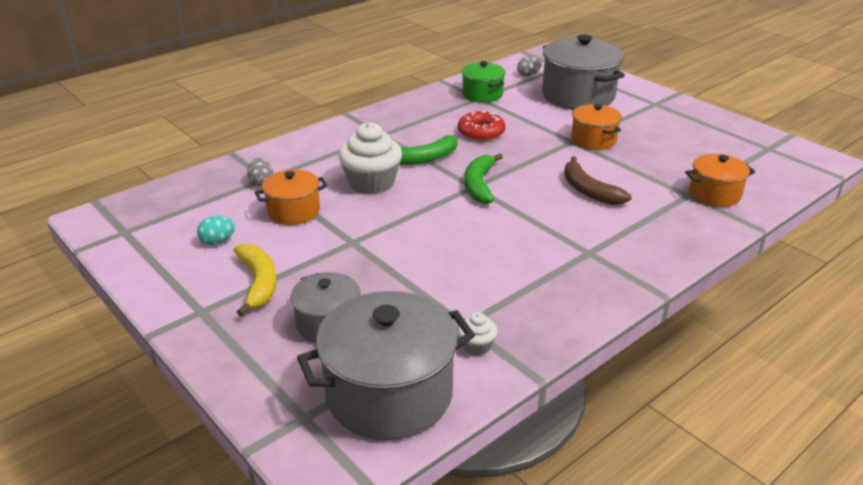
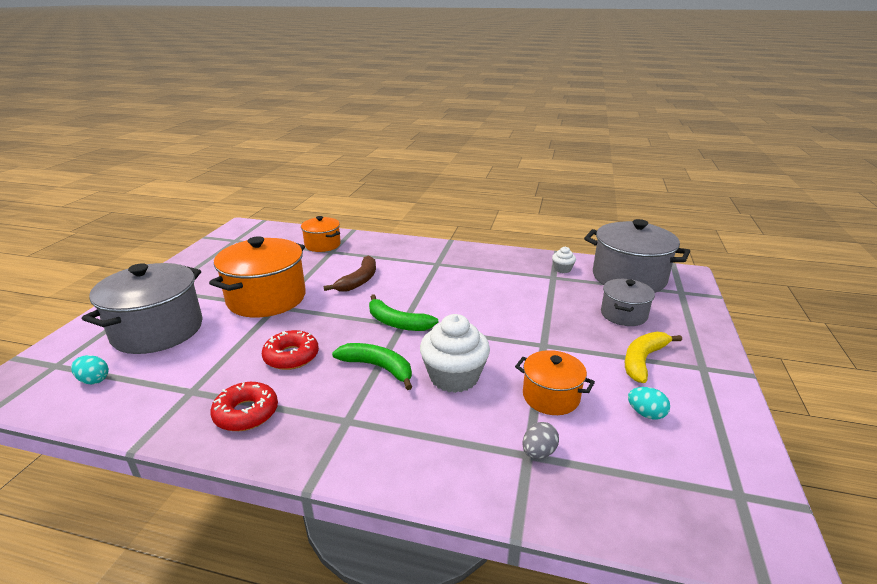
camera: 125 degrees left, 5 degrees down
green pot [462,61,506,103] -> none
green banana [465,154,503,204] -> green banana turned 60 degrees clockwise [369,294,438,331]
grey egg [517,56,541,77] -> turquoise egg [71,355,109,384]
orange pot [571,104,622,150] -> orange pot [209,236,306,317], size x1.79
none -> red donut [210,382,278,431]

